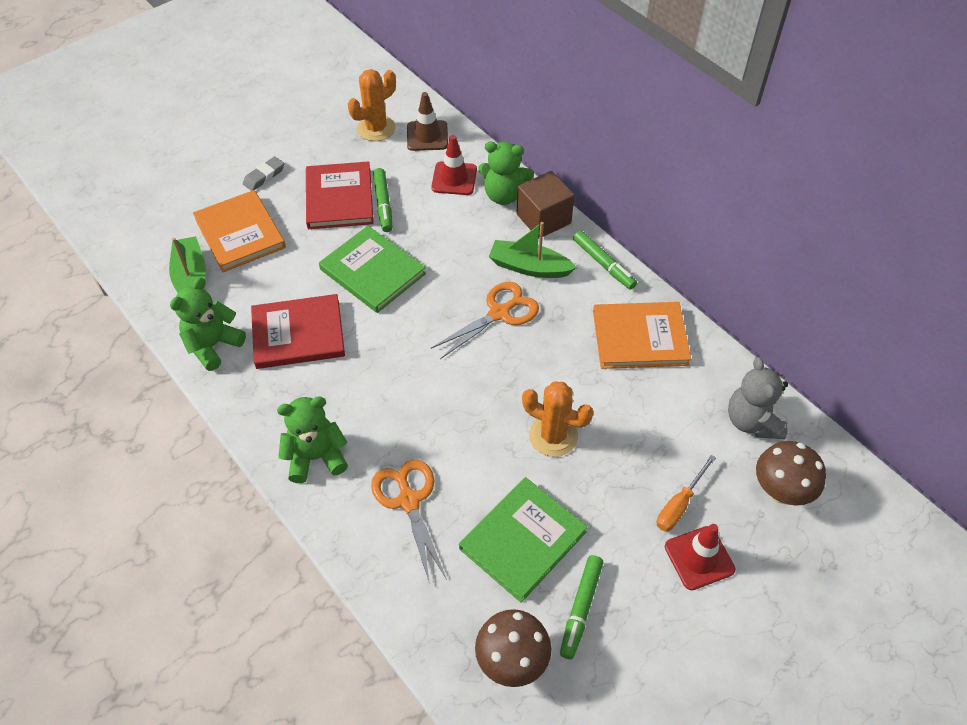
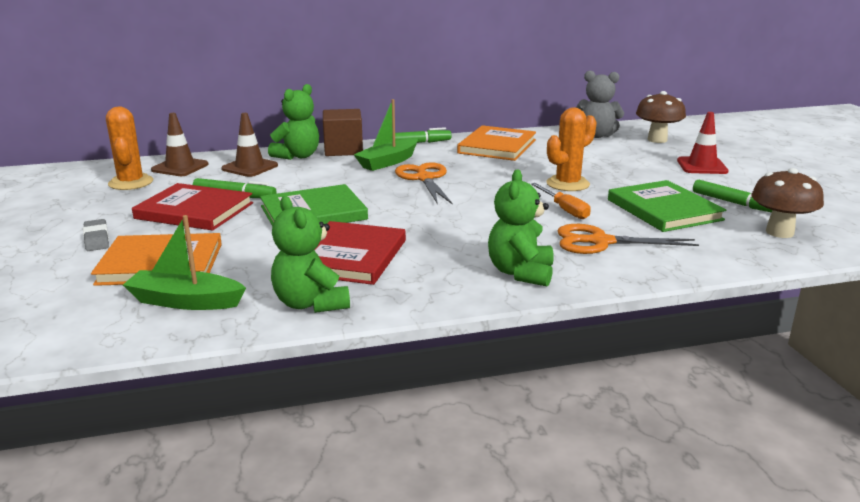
camera: 65 degrees left, 30 degrees down
red traffic cone [431,135,477,195] -> brown traffic cone [221,113,278,177]
orange screwdriver [657,455,716,532] -> orange screwdriver moved to [531,183,591,219]

